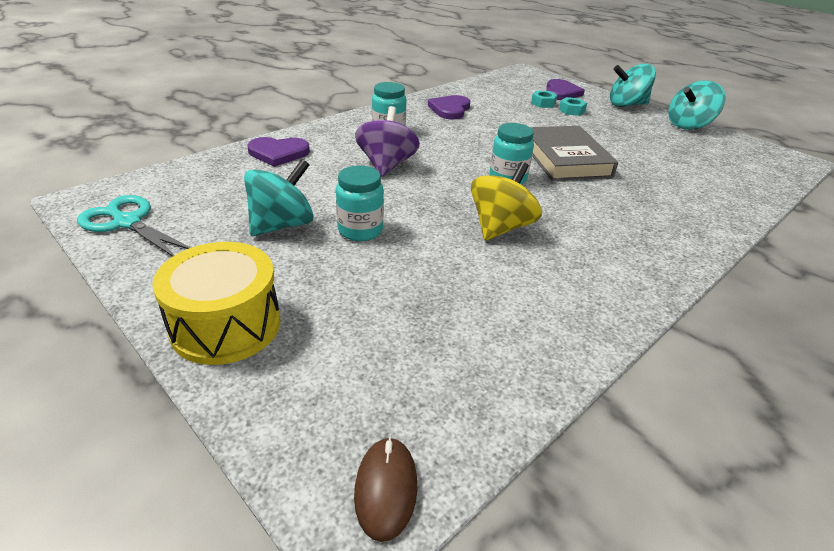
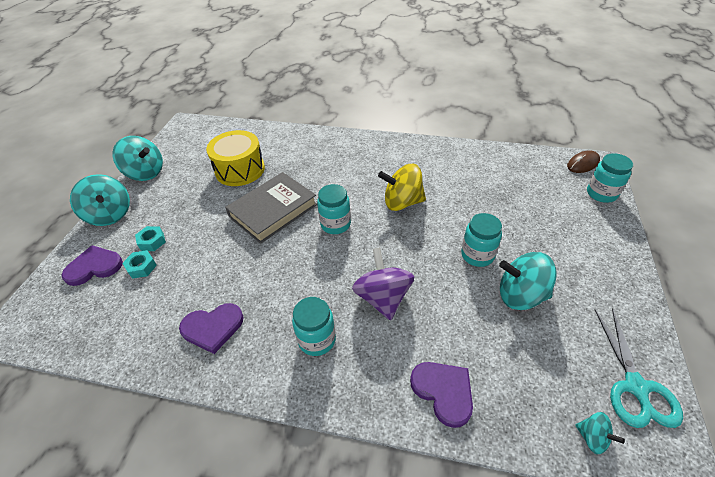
camera: 120 degrees left, 10 degrees up
yellow drum [152,242,281,365] -> yellow drum moved to [206,130,265,186]
purple spinning top [355,106,420,177] -> purple spinning top turned 105 degrees clockwise [352,247,415,321]
none -> turquoise spinning top [575,412,625,454]
none -> turquoise jar [587,153,633,203]

